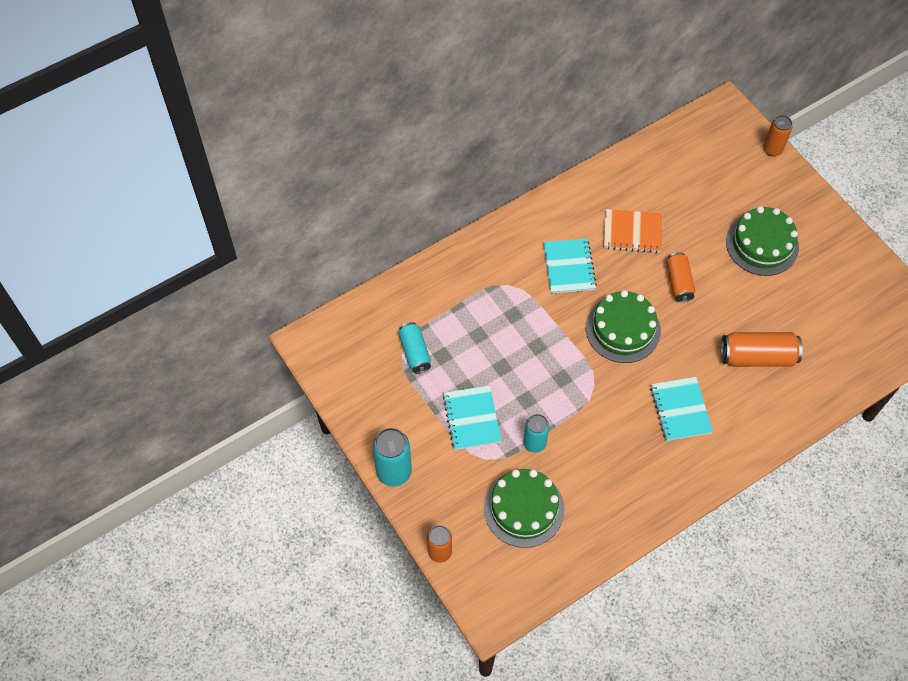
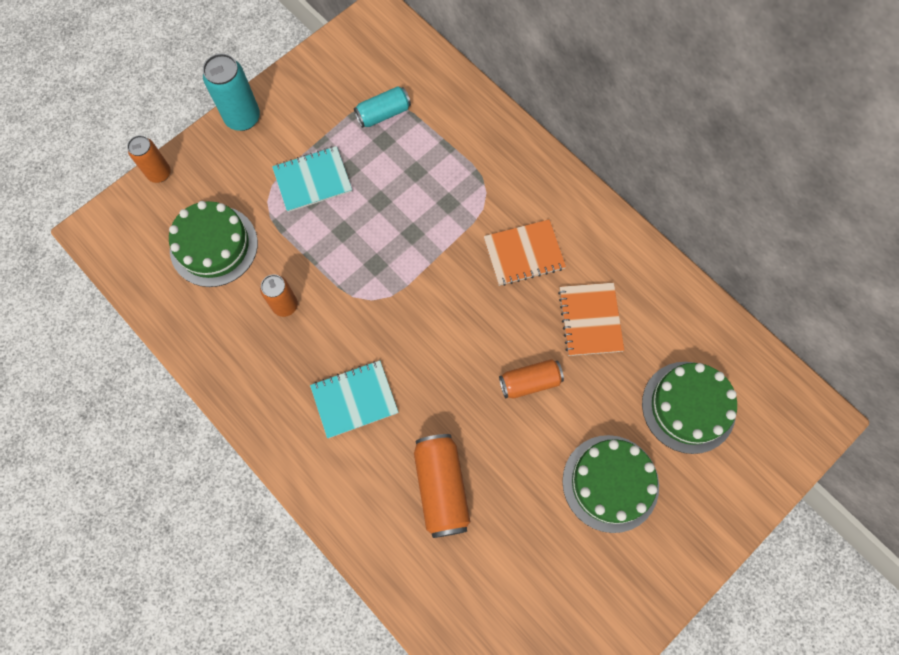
camera: 80 degrees right, 10 degrees up
turquoise can [523,414,549,453] -> none
turquoise notebook [544,238,597,294] -> orange notebook [483,219,566,286]
green cake [586,290,661,363] -> green cake moved to [642,362,737,454]
orange can [763,115,792,156] -> orange can moved to [260,274,298,317]

